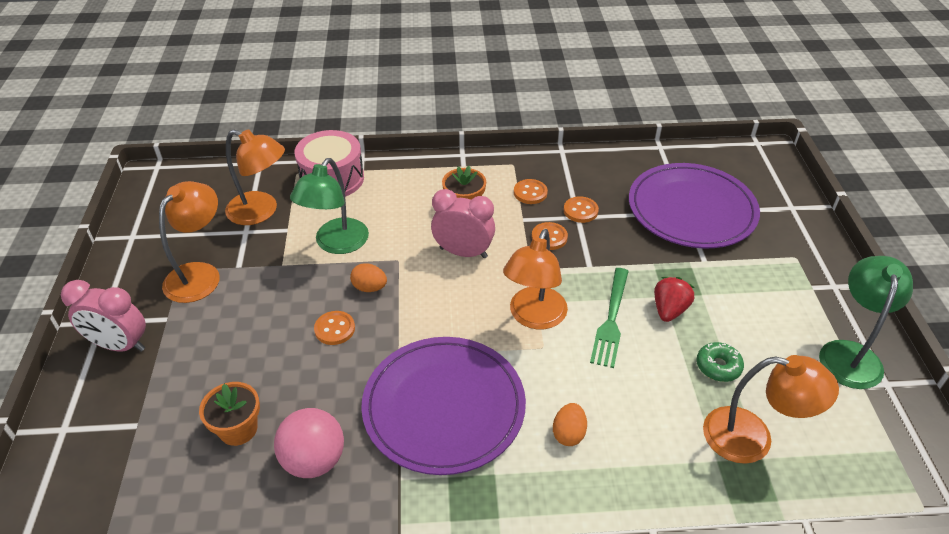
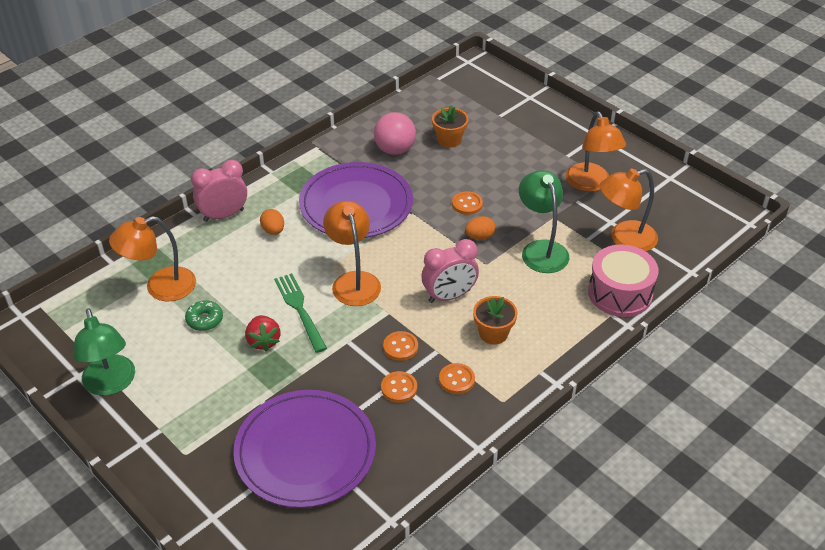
camera: 140 degrees right, 0 degrees up
pink clock [61,280,146,352] -> pink clock moved to [191,160,247,222]

